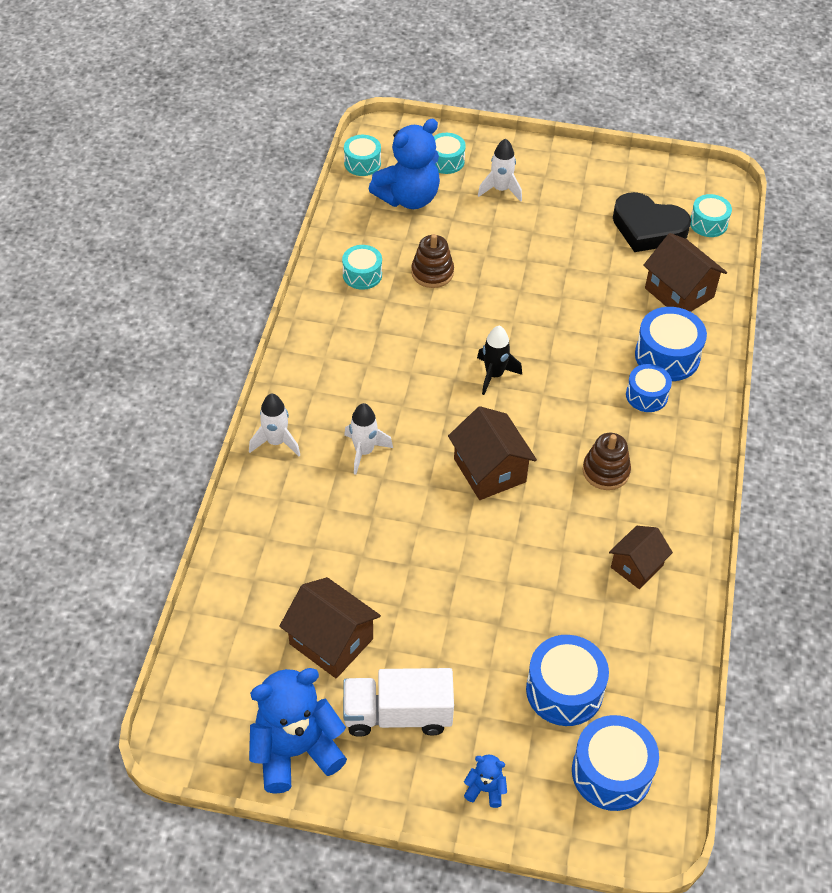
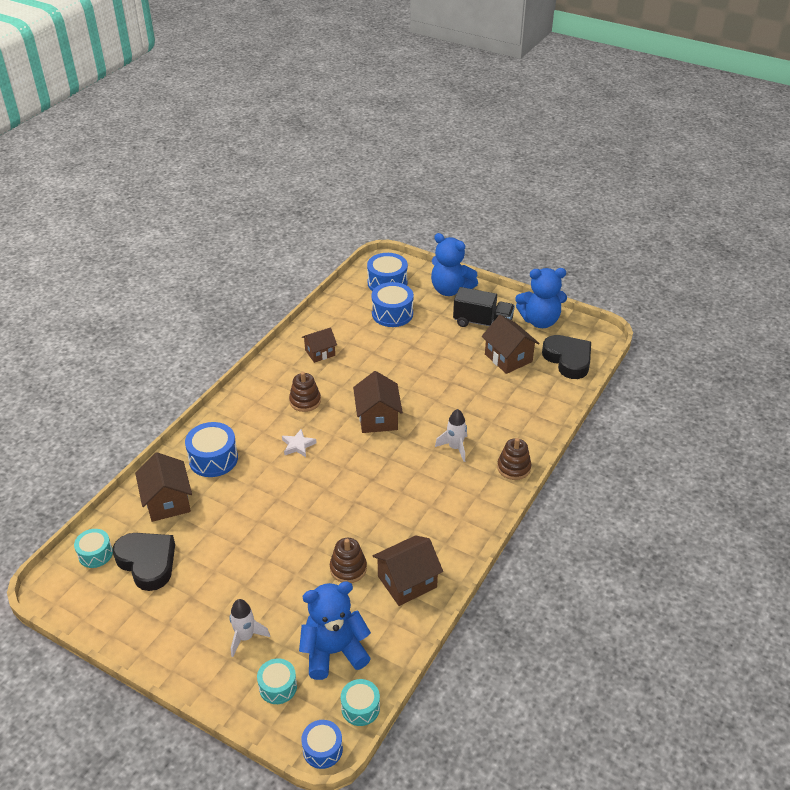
camera: 160 degrees left, 10 degrees down
white rocket [249,394,300,456] -> brown stacking toy [497,438,531,480]
turquoise drum [342,245,382,290] -> brown house [373,535,443,606]
white truck [343,668,454,737] -> black truck [453,287,515,327]
blue teddy bear [464,754,507,808] -> blue teddy bear [431,233,478,296], size x2.26
black rocket [477,326,522,395] -> none
blue drum [626,364,672,412] -> blue drum moved to [301,720,343,769]
none -> white star [282,428,317,457]
none -> black heart [542,335,591,379]

